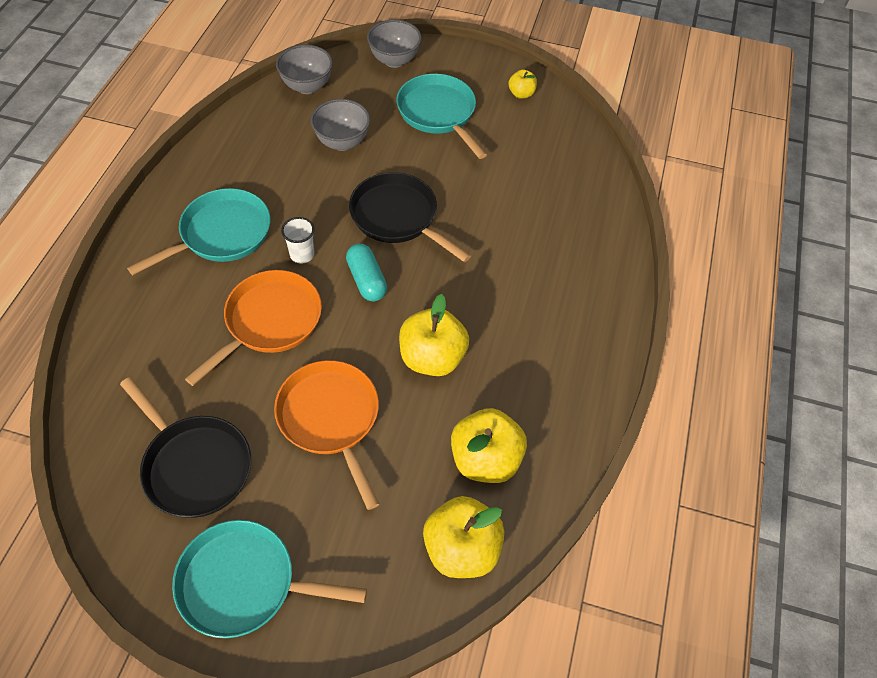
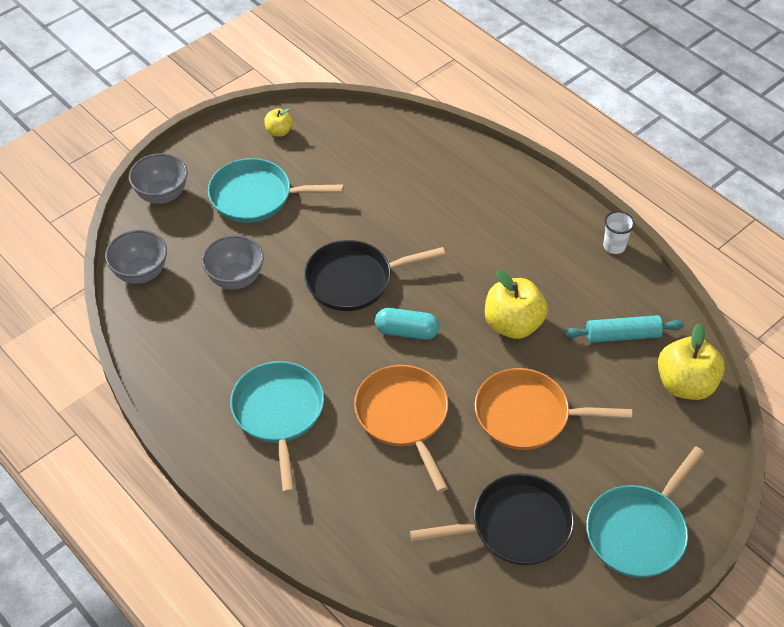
camera: 55 degrees left, 5 degrees down
white cup [281,217,315,264] -> white cup moved to [603,211,635,254]
yellow apple [451,408,527,483] -> turquoise rolling pin [564,315,684,343]

